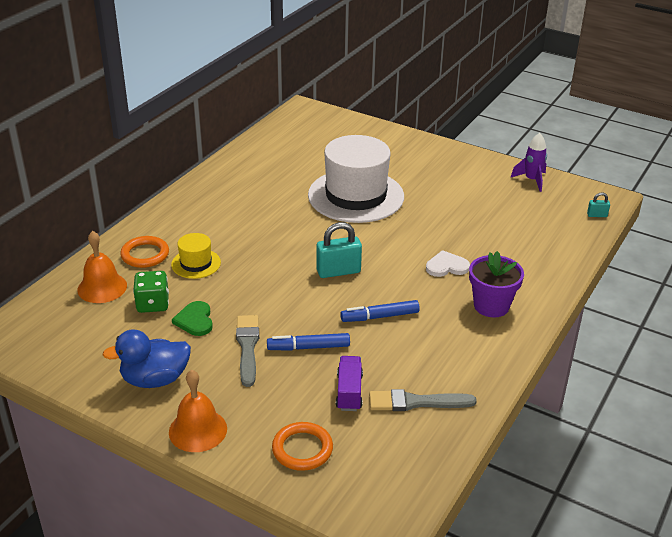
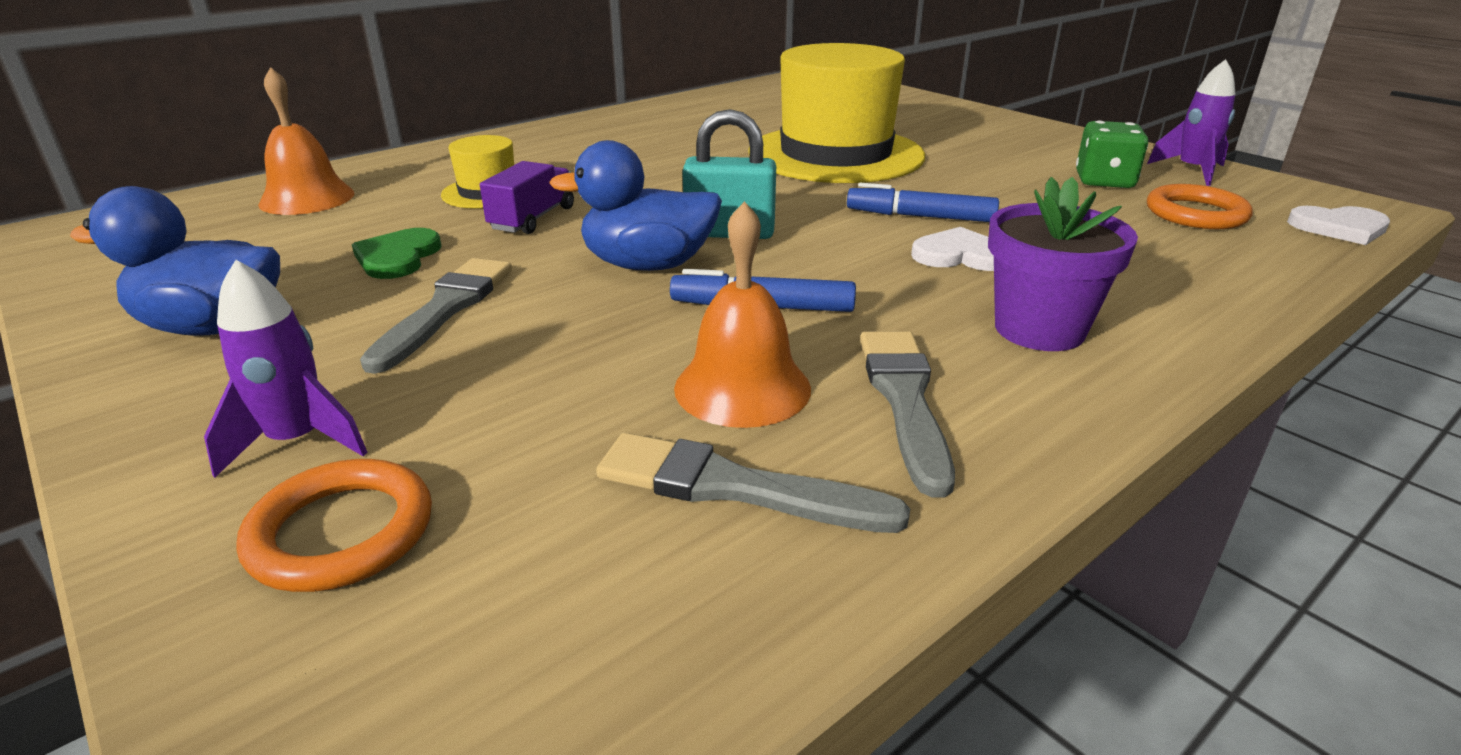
camera: 20 degrees right, 5 degrees down
orange ring [120,236,169,268] -> orange ring moved to [1147,184,1253,229]
green dice [133,271,169,313] -> green dice moved to [1076,121,1148,188]
orange bell [169,370,227,452] -> orange bell moved to [674,201,811,428]
blue marker [267,333,350,351] -> blue marker moved to [847,183,999,222]
white hat [308,135,404,223] -> yellow hat [749,43,925,183]
purple truck [336,356,363,411] -> purple truck moved to [480,161,574,234]
turquoise padlock [587,192,610,217] -> white heart [1287,206,1390,245]
none -> purple rocket [204,260,367,478]
none -> blue duck [549,140,722,271]
none -> grey brush [860,331,955,498]

